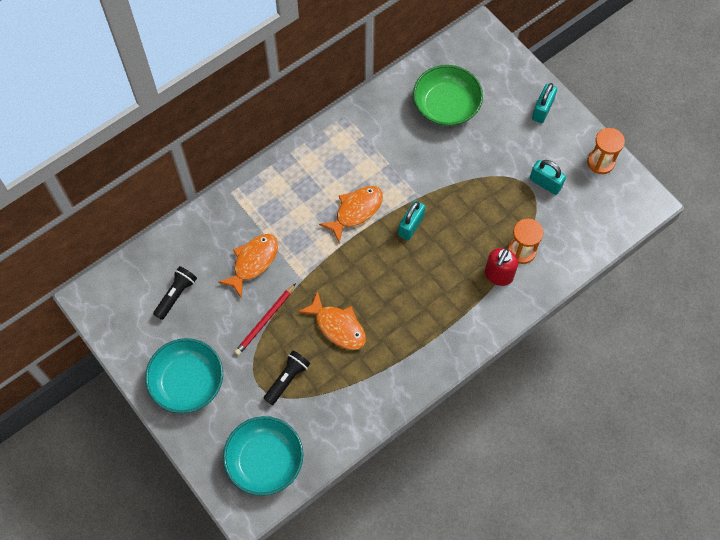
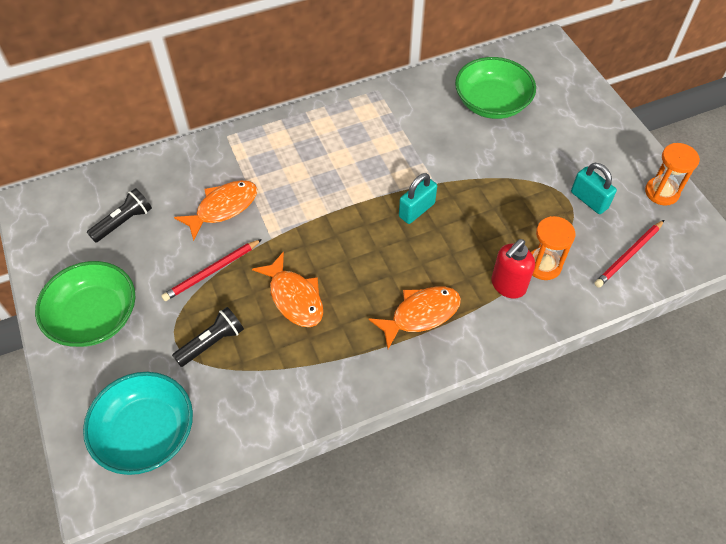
camera: 15 degrees right, 10 degrees down
turquoise bowl [145,338,223,413] -> green bowl [35,261,135,347]
orange fish [319,186,383,243] -> orange fish moved to [368,286,461,349]
turquoise padlock [532,83,557,123] -> none
none -> red pencil [594,220,664,288]

